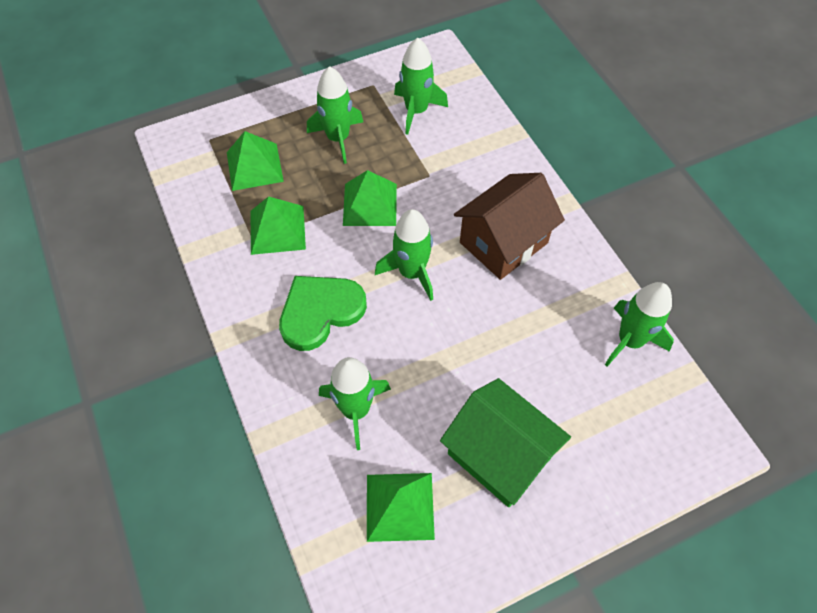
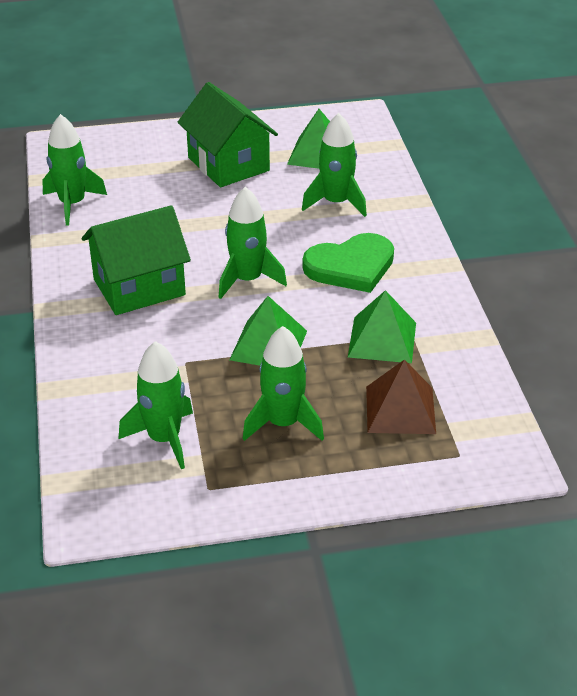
camera: 165 degrees left, 20 degrees down
green pyramid [227,131,284,191] -> brown pyramid [366,359,436,434]
brown house [454,173,565,280] -> green house [82,205,191,315]

